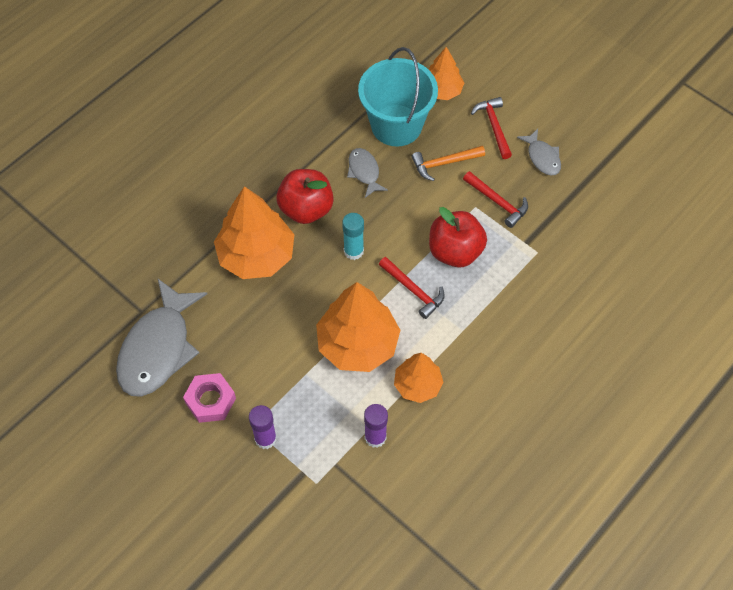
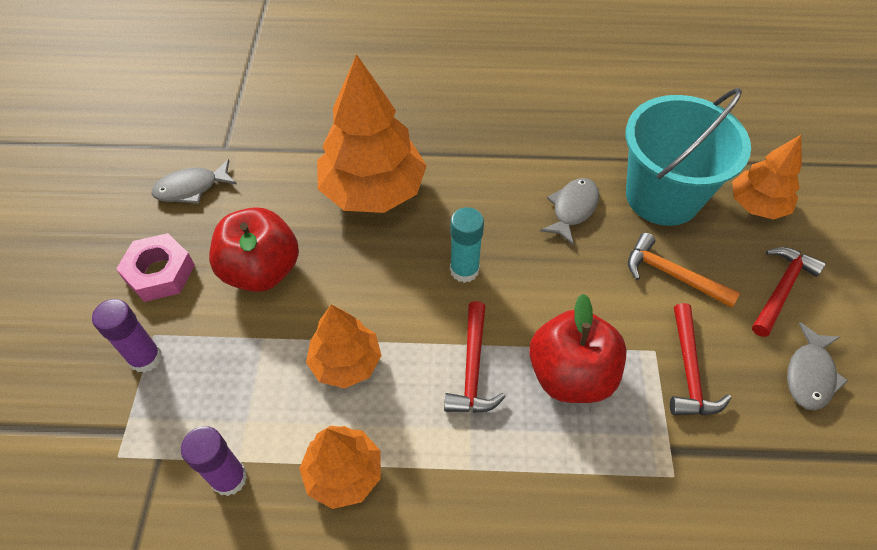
camera: 50 degrees right, 5 degrees down
grey fish [116,278,207,397] -> grey fish [151,159,237,204], size x0.49
red apple [276,169,334,224] -> red apple moved to [209,207,299,292]
orange tree [316,282,400,372] -> orange tree [306,304,382,388], size x0.58

